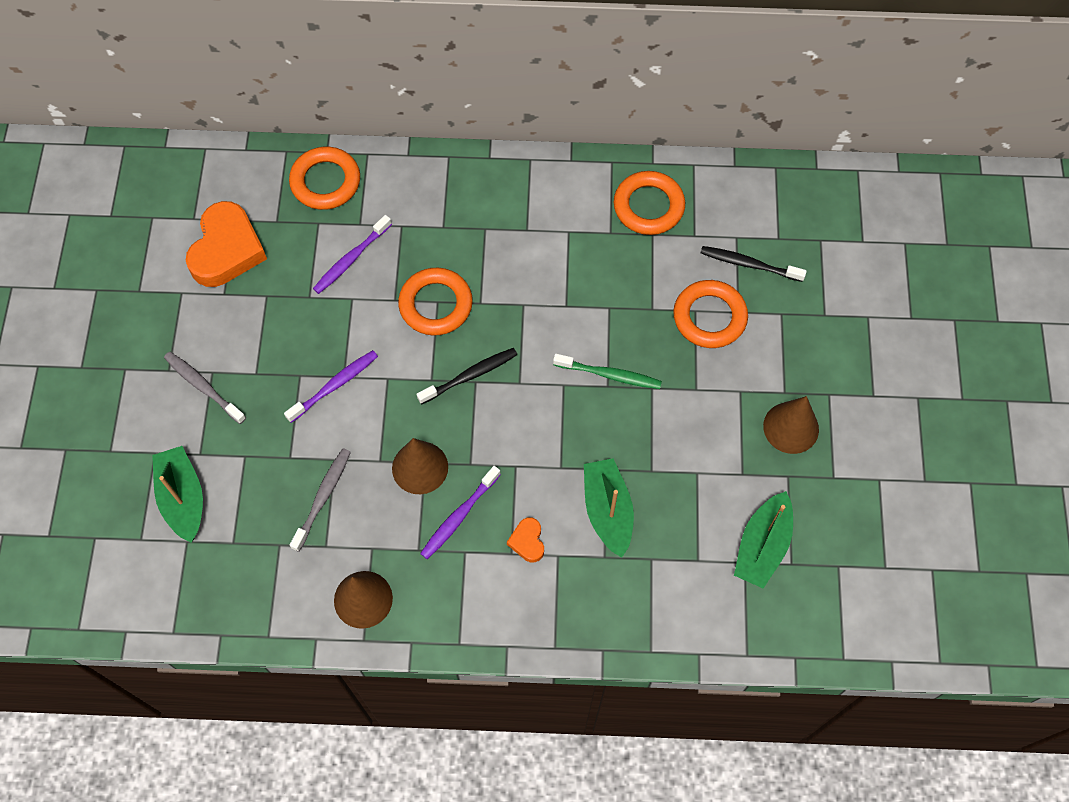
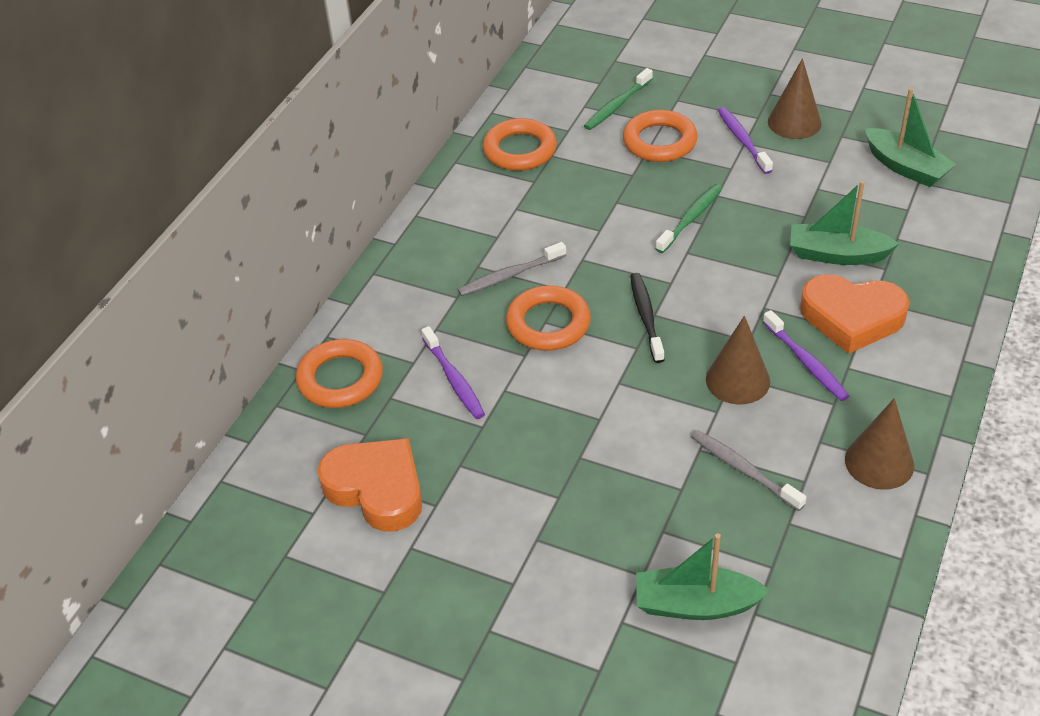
camera: 65 degrees left, 20 degrees down
grey toothbrush [164,352,246,424] -> grey toothbrush moved to [458,242,566,296]
purple toothbrush [284,350,378,423] -> purple toothbrush moved to [718,107,773,174]
orange heart [507,517,544,563] -> orange heart [800,274,909,354], size x2.19
black toothbrush [701,246,807,282] -> green toothbrush [584,68,653,130]

